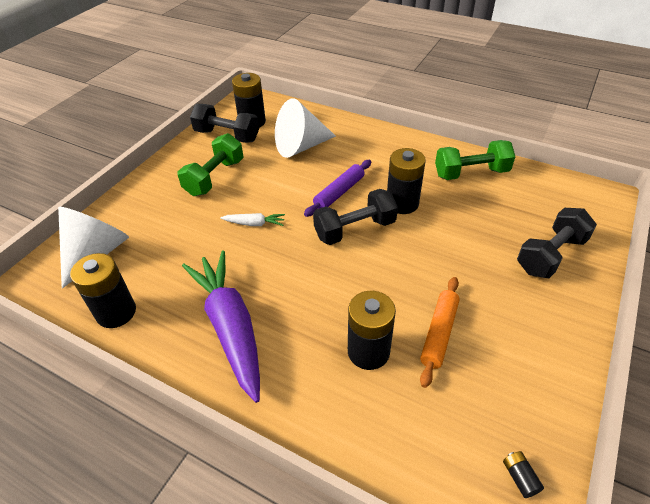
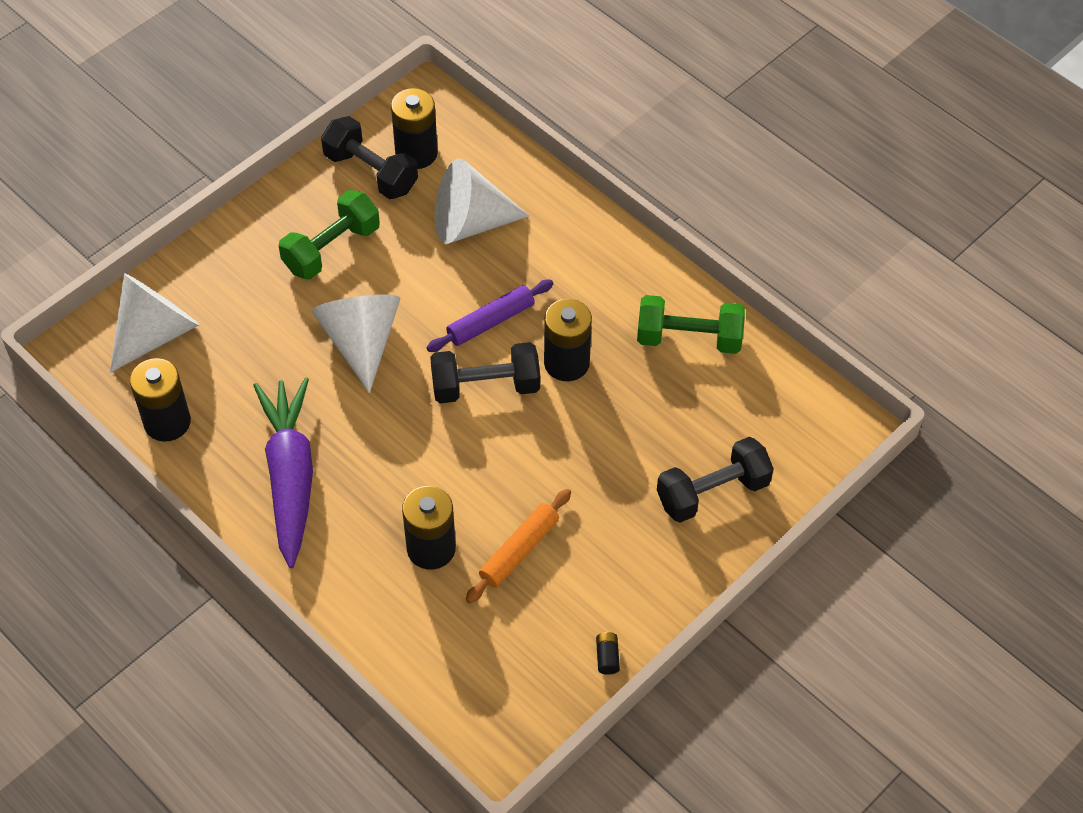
camera: 15 degrees right, 10 degrees up
white carrot [220,213,285,226] -> white cone [311,295,400,393]
black battery [503,451,544,498] -> black battery moved to [596,632,620,675]

